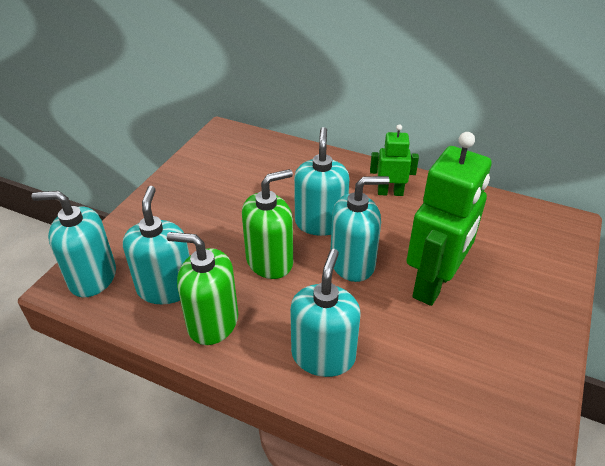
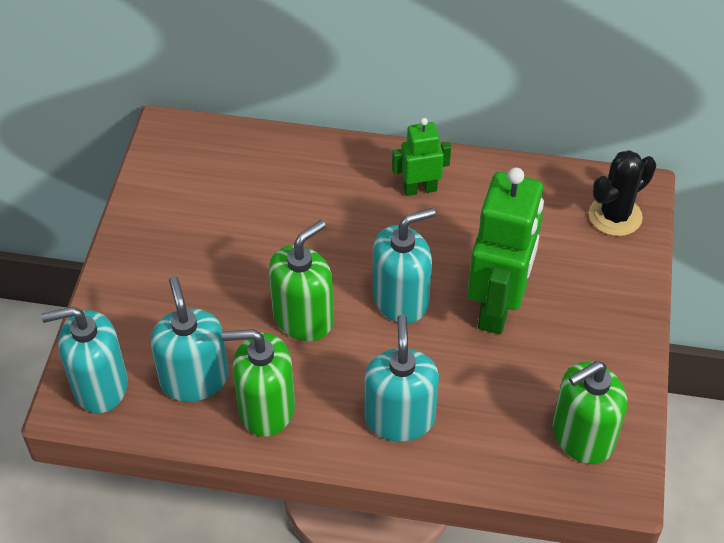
camera: 15 degrees left, 10 degrees up
turquoise soap dispenser [294,127,350,236] -> none
none -> green soap dispenser [552,361,627,464]
none -> black cactus [589,150,656,236]

